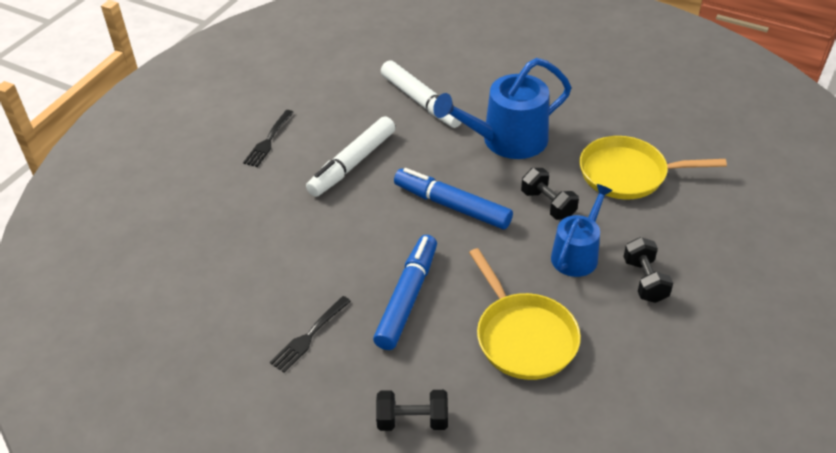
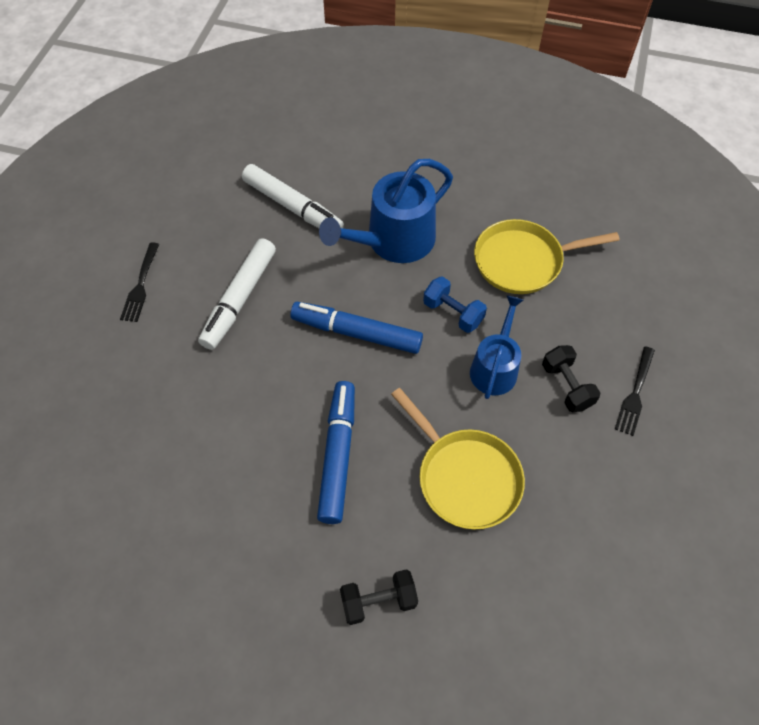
camera: 15 degrees left, 15 degrees up
black fork [270,296,351,373] -> black fork moved to [615,346,655,436]
black dumbbell [521,168,579,220] -> blue dumbbell [423,276,487,333]

